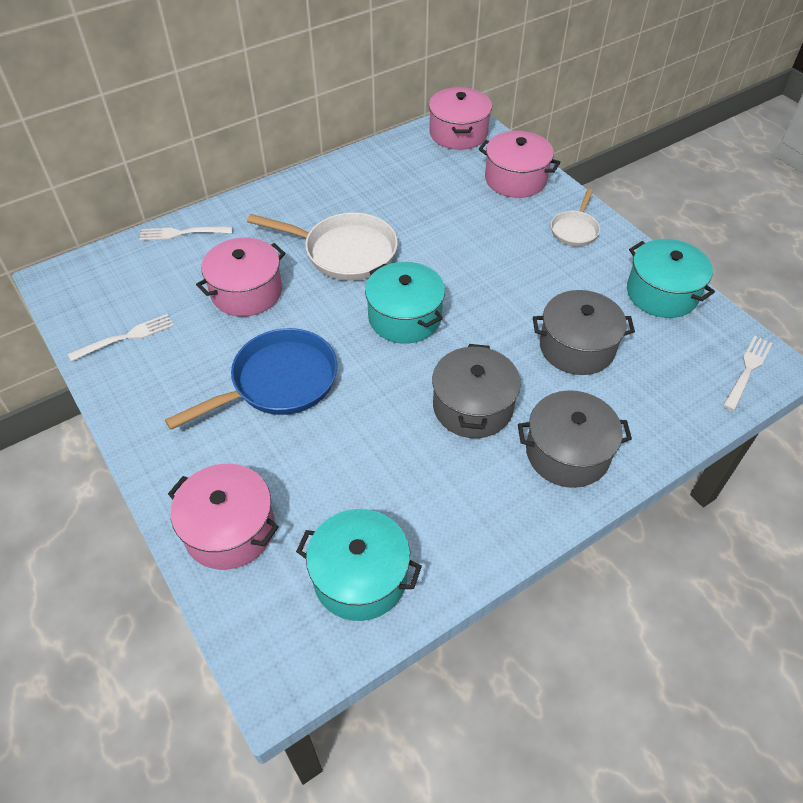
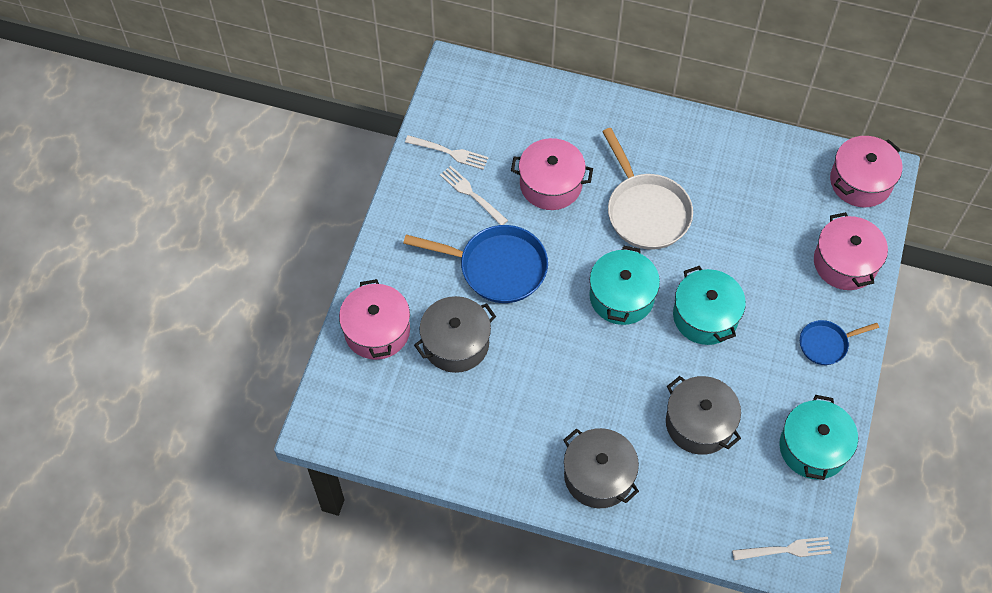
camera: 50 degrees right, 10 degrees up
white fork [139,227,233,241] -> white fork moved to [440,166,508,225]
turquoise pot [296,509,422,621] -> turquoise pot moved to [673,266,746,345]
grey pot [432,344,521,438] -> grey pot moved to [414,296,496,373]
white pan [551,189,600,246] -> blue pan [800,320,879,365]

